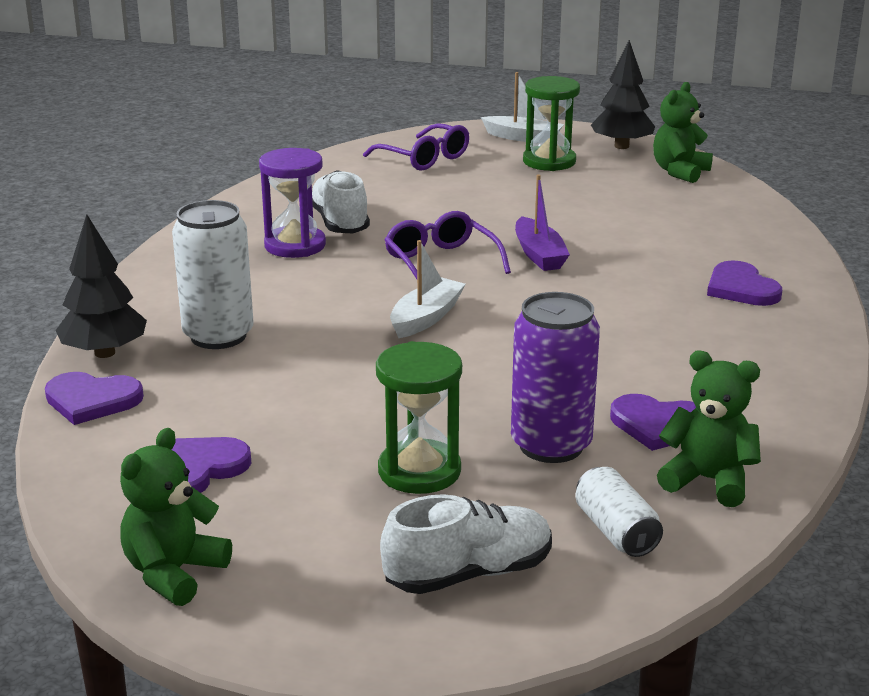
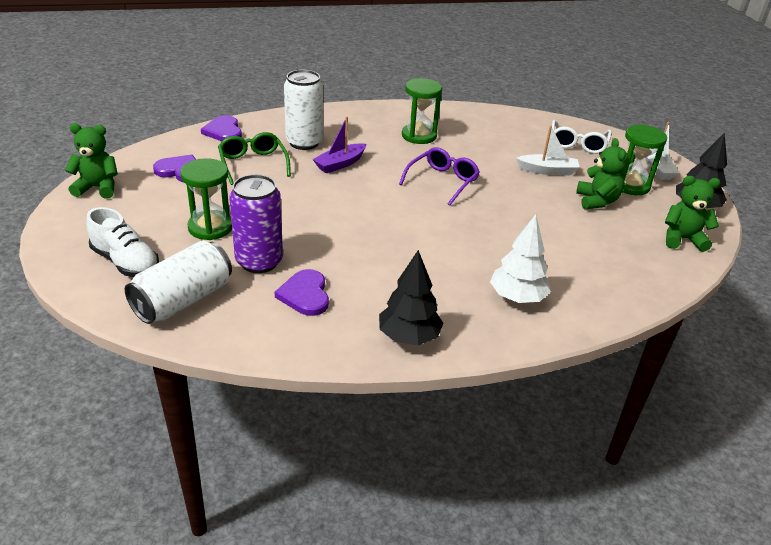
camera: 60 degrees right, 10 degrees up
black tree [56,214,147,358] -> black tree moved to [379,250,443,346]
purple hourglass [259,148,326,258] -> green hourglass [402,78,442,144]
white shoe [312,170,370,233] -> none
purple glasses [363,123,469,171] -> white glasses [551,120,612,154]
white boat [390,240,465,338] -> white boat moved to [516,126,580,175]
purple boat [515,174,570,271] -> purple boat moved to [313,116,366,173]
white can [575,467,663,557] -> white can [125,241,232,324], size x1.72
green teddy bear [657,350,761,507] -> green teddy bear moved to [576,138,629,209]
purple heart [707,260,782,306] -> white tree [490,214,551,303]
none -> green glasses [218,132,291,185]

